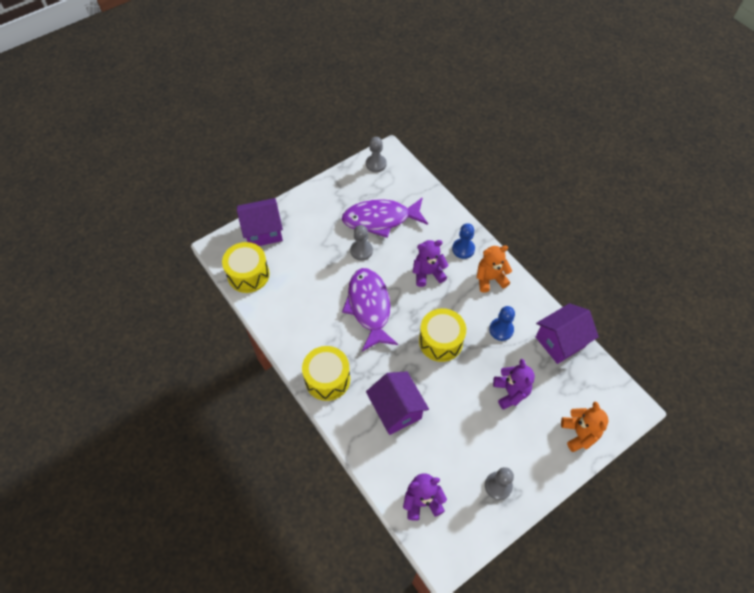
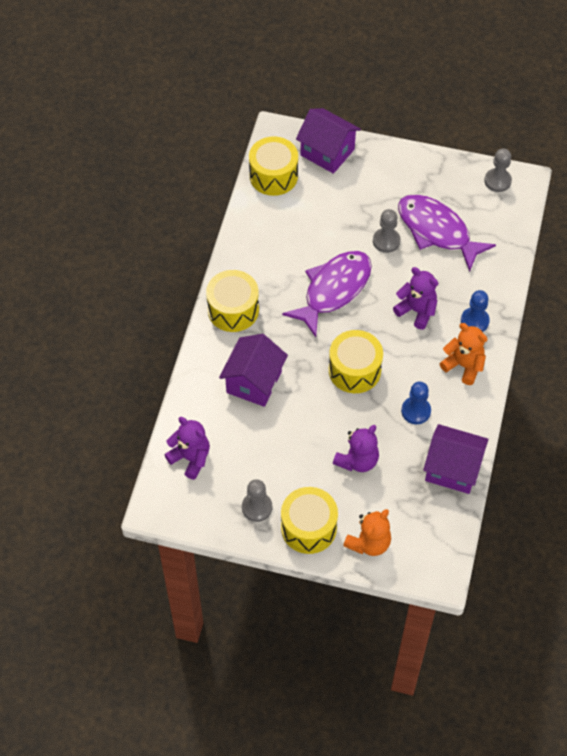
camera: 50 degrees right, 0 degrees up
none -> yellow drum [281,487,338,554]

